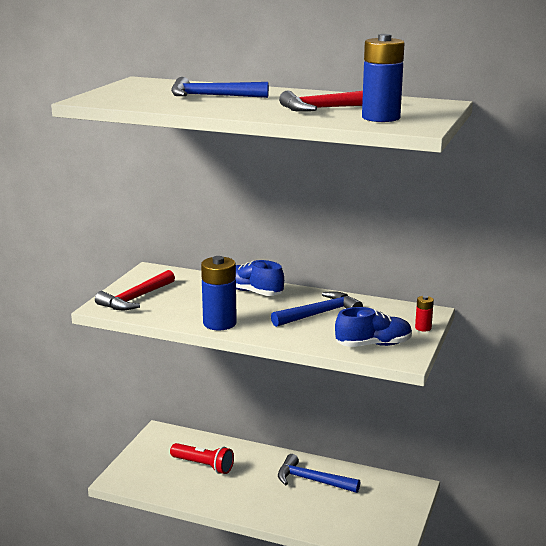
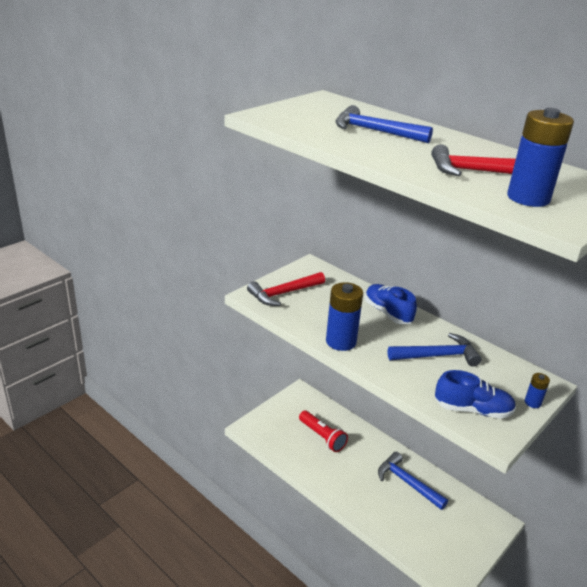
camera: 20 degrees right, 10 degrees up
red battery [415,296,434,332] -> blue battery [525,373,550,408]

